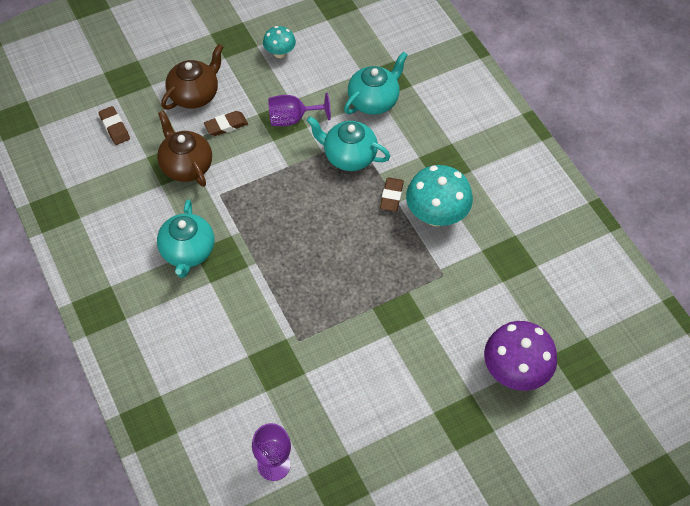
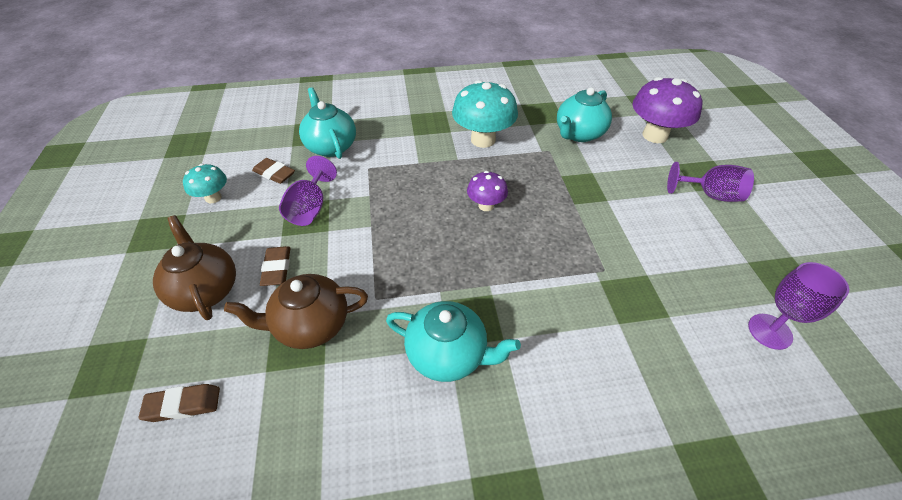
camera: 70 degrees left, 10 degrees down
turquoise teapot [307,116,390,171] -> turquoise teapot moved to [557,87,612,142]
brown eraser [380,177,404,212] -> brown eraser moved to [252,158,295,184]
none -> purple mushroom [467,171,508,211]
none -> purple goblet [667,162,754,202]

